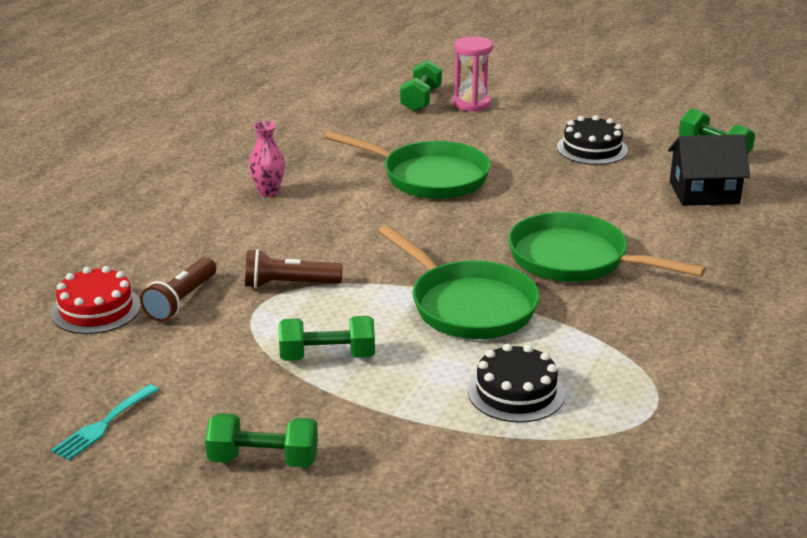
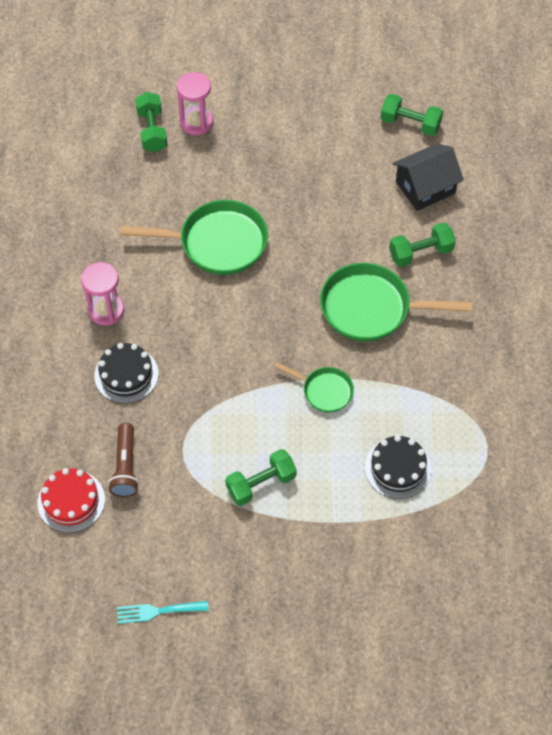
camera: 25 degrees left, 30 degrees up
turquoise fork [51,384,159,460] -> turquoise fork turned 75 degrees clockwise [117,601,208,624]
green dumbbell [205,413,318,468] -> green dumbbell moved to [389,222,456,267]
brown flashlight [245,249,342,289] -> none
pink vase [249,121,285,197] -> pink hourglass [81,262,124,326]
green pan [378,225,540,339] -> green pan [274,362,354,412], size x0.54
black cake [557,115,628,165] -> black cake moved to [94,343,159,403]

